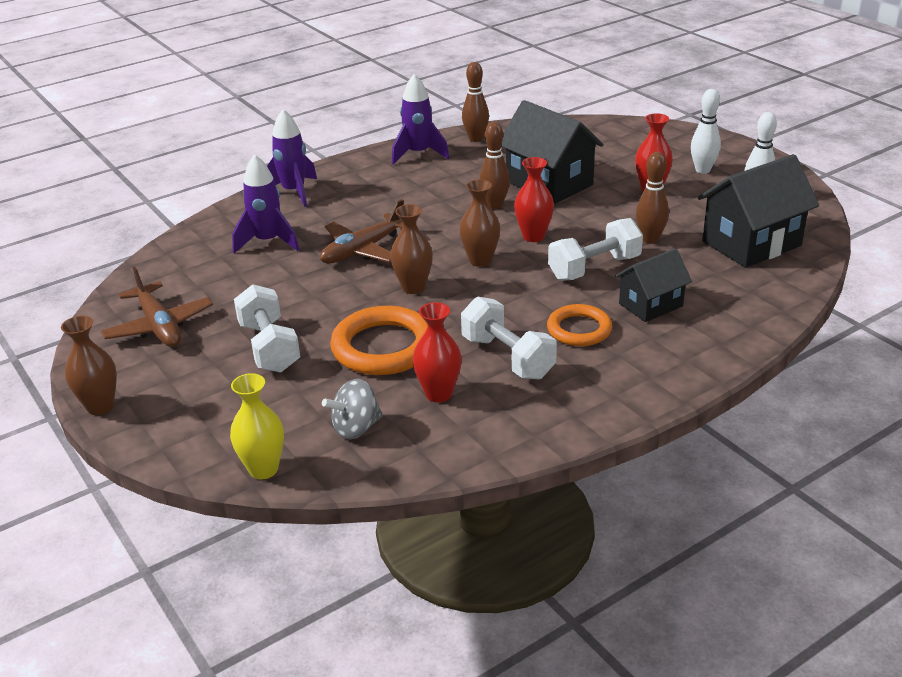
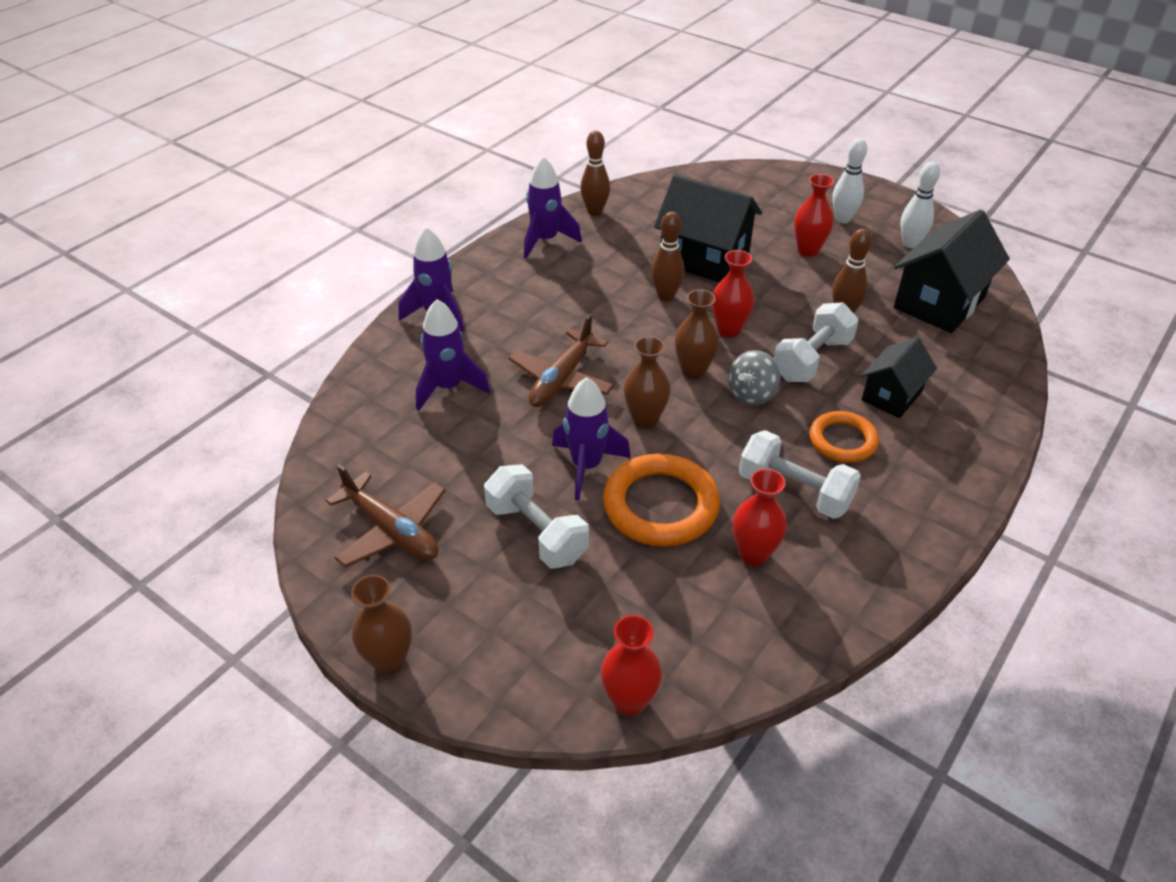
camera: 20 degrees left, 10 degrees up
yellow vase [230,373,284,479] -> red vase [601,615,662,716]
grey spinning top [322,379,383,439] -> grey spinning top moved to [728,350,780,406]
none -> purple rocket [552,377,631,501]

